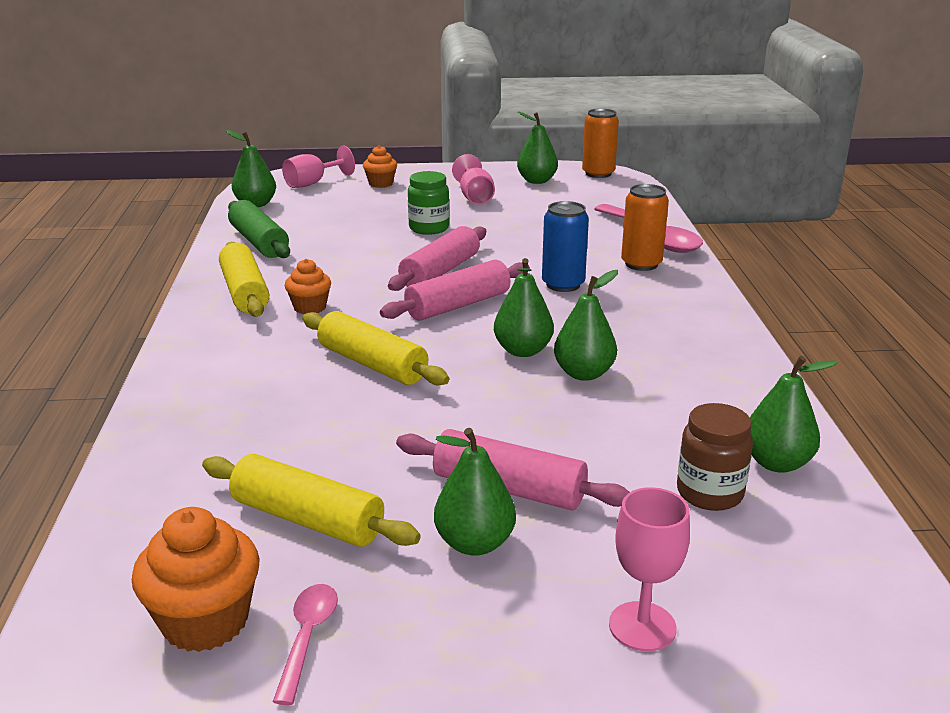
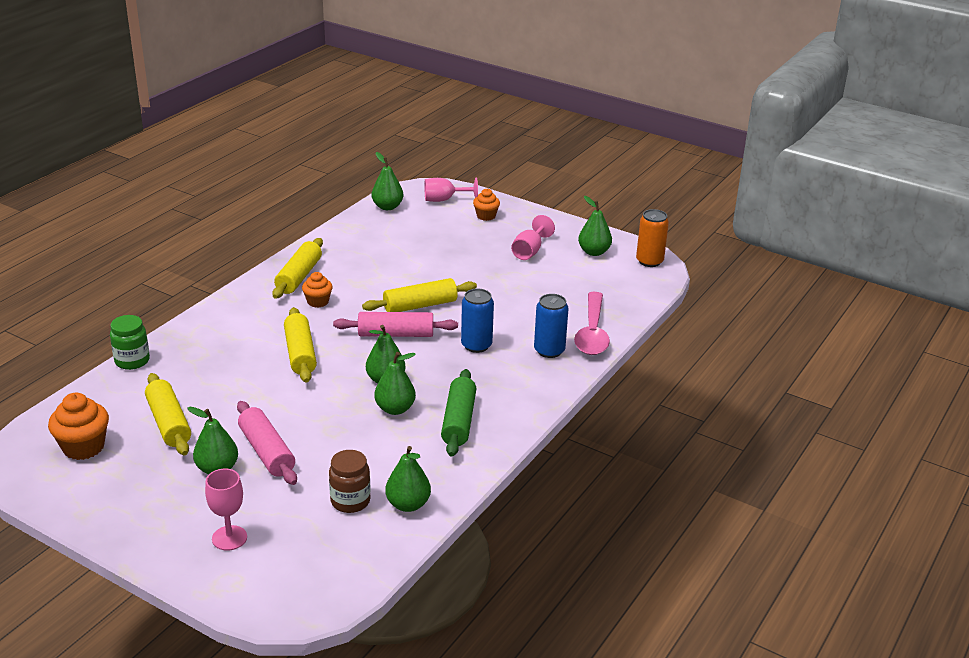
camera: 35 degrees right, 5 degrees up
green rolling pin [228,200,290,258] -> green rolling pin moved to [441,369,476,457]
pink spoon [273,584,338,705] -> none
pink rolling pin [388,226,486,291] -> yellow rolling pin [362,278,477,312]
green jar [408,171,450,235] -> green jar moved to [110,315,150,370]
orange can [621,184,669,271] -> blue can [534,294,569,358]

